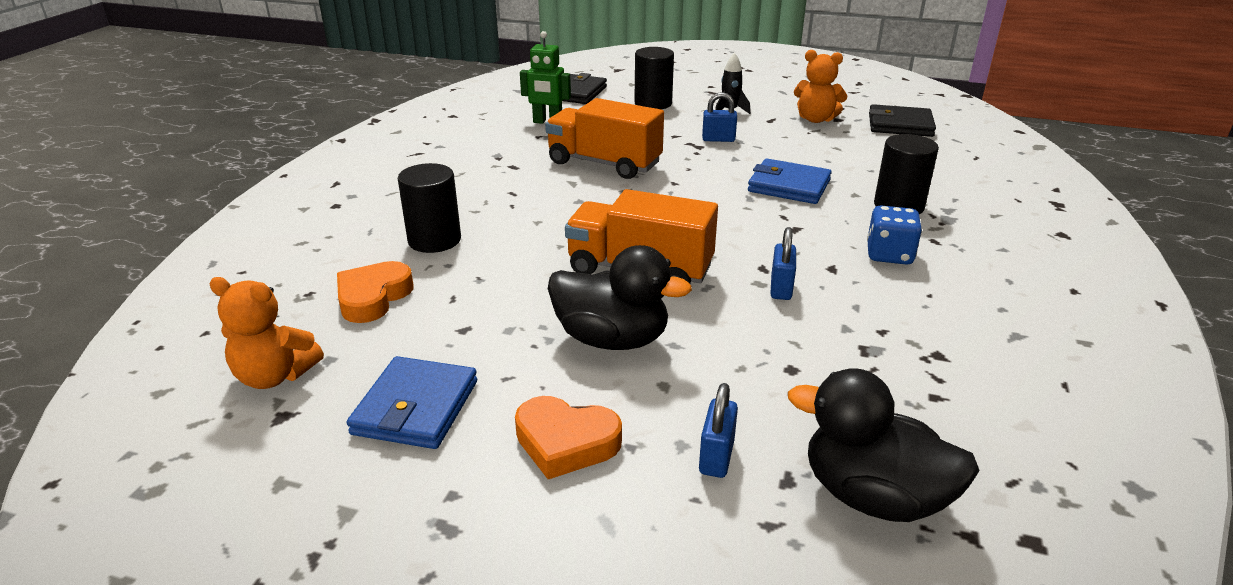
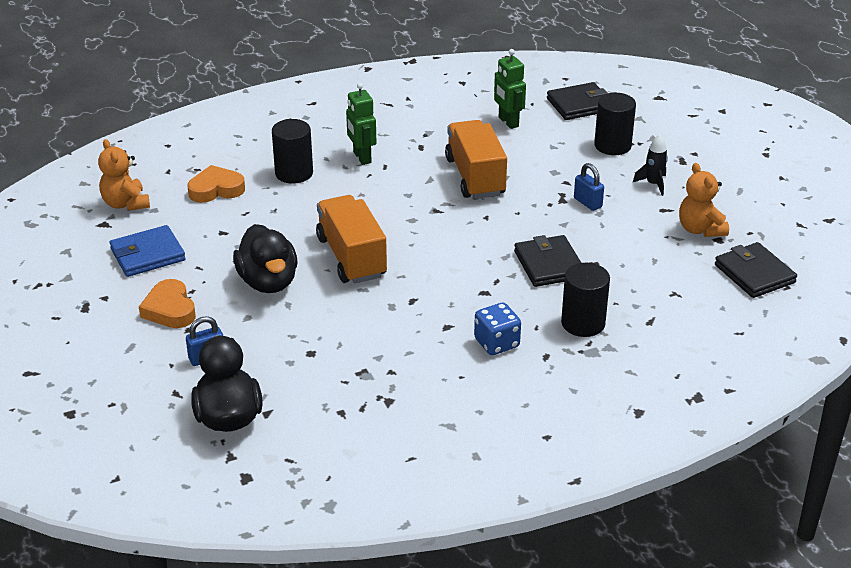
camera: 50 degrees right, 5 degrees up
blue wallet [748,159,832,204] -> black wallet [514,235,581,287]
blue padlock [770,227,796,300] -> none
none -> green robot [346,83,377,165]

